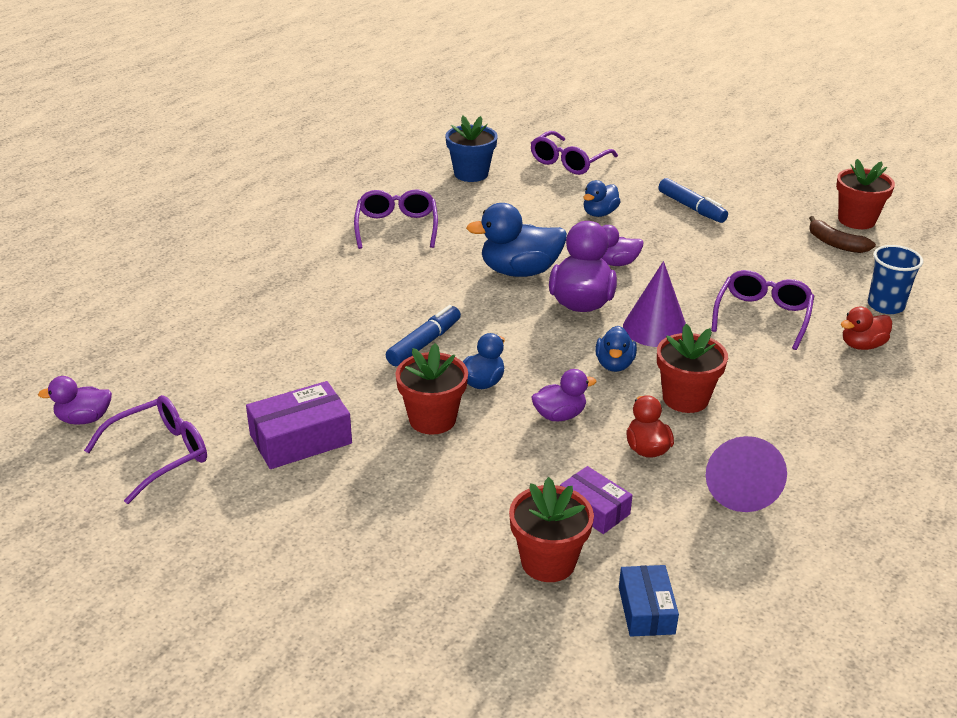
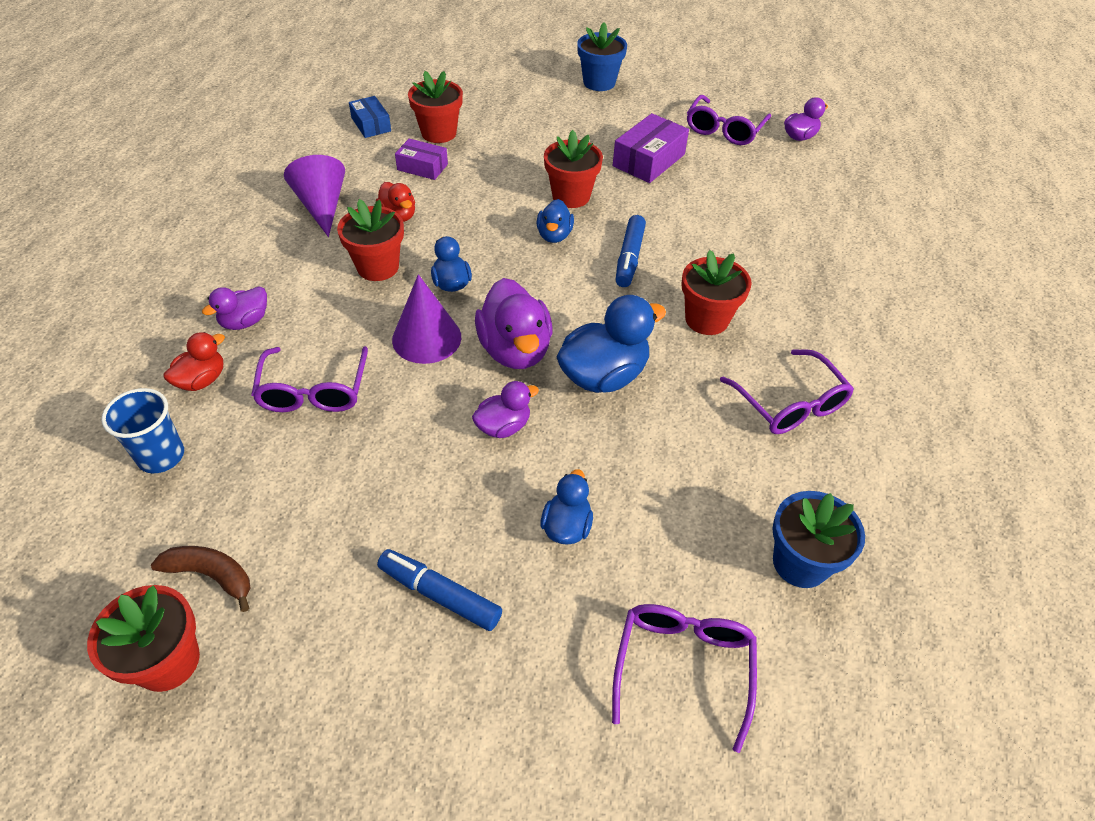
camera: 155 degrees right, 15 degrees up
purple duck [531,369,596,421] -> purple duck moved to [202,286,267,330]
none -> blue flower pot [577,22,627,91]
none -> red flower pot [681,250,752,335]

